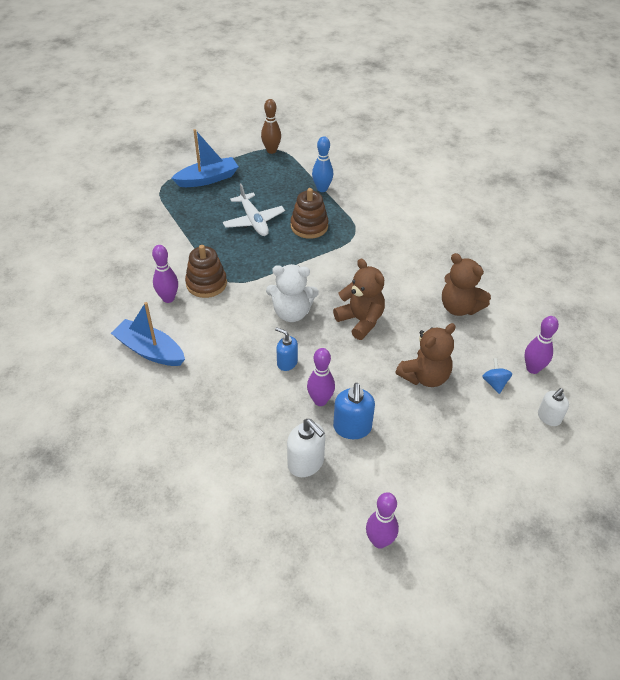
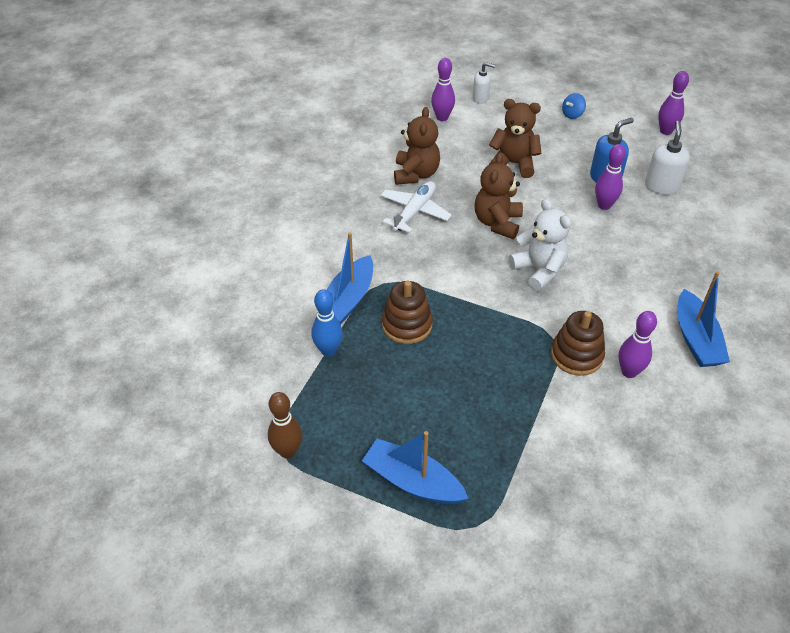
camera: 125 degrees left, 0 degrees up
white plane [223,184,285,236] -> white plane moved to [380,181,452,233]
blue soap dispenser [275,327,298,371] -> none
blue spinning top [482,358,512,394] -> blue spinning top moved to [562,93,586,119]
none -> blue boat [327,233,373,324]

